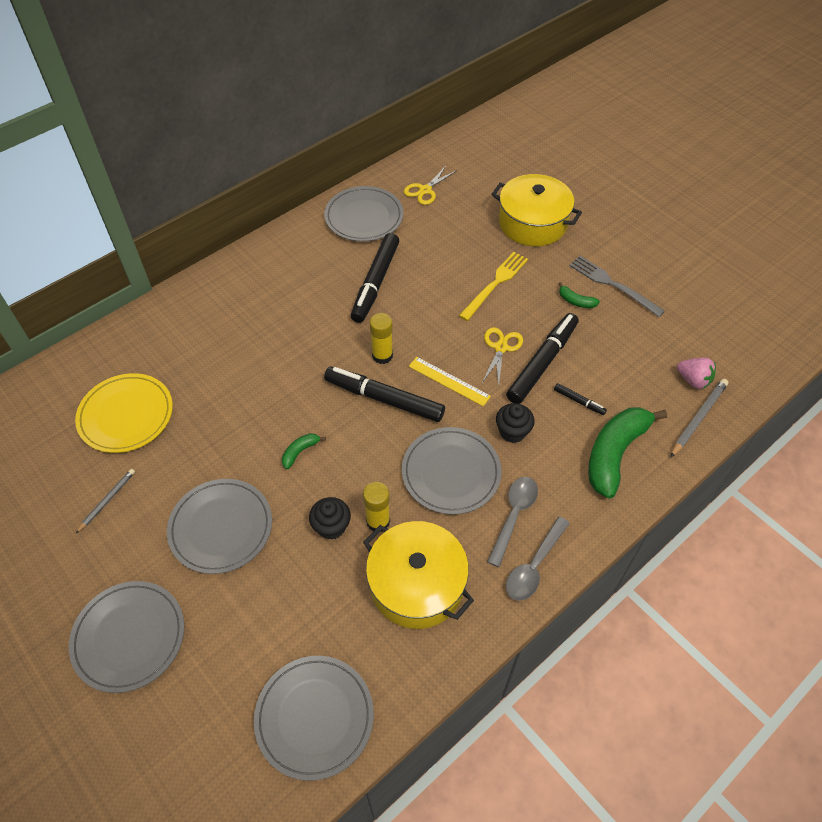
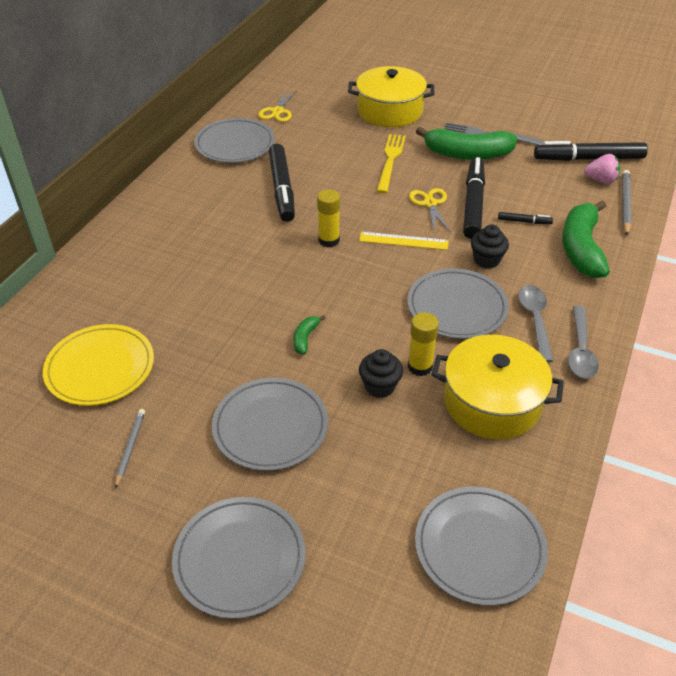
camera: 25 degrees left, 10 degrees down
black marker [324,366,445,422] -> black marker moved to [534,141,648,161]
green banana [558,282,600,308] -> green banana [416,127,517,160], size x2.32

